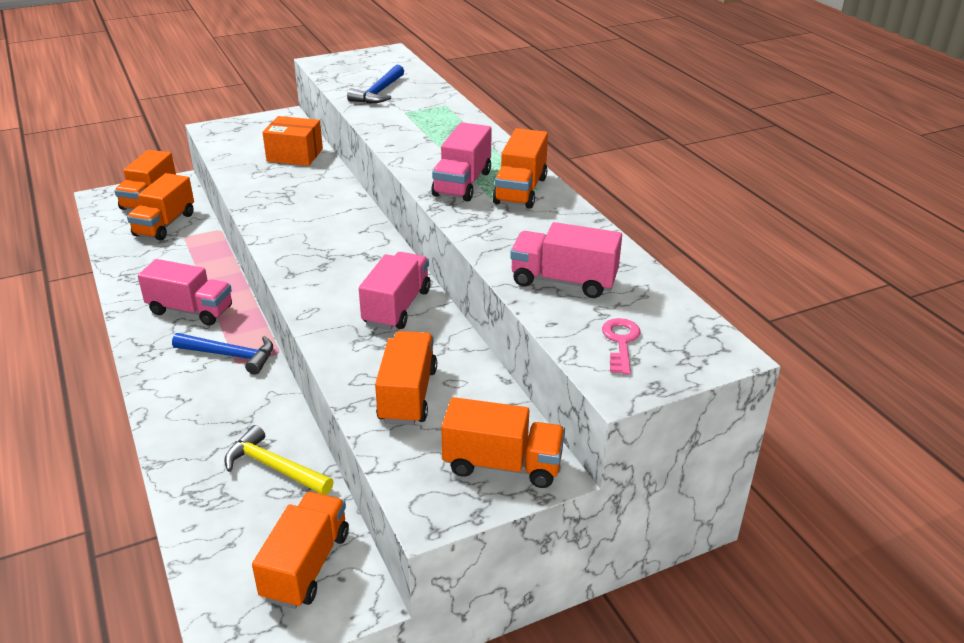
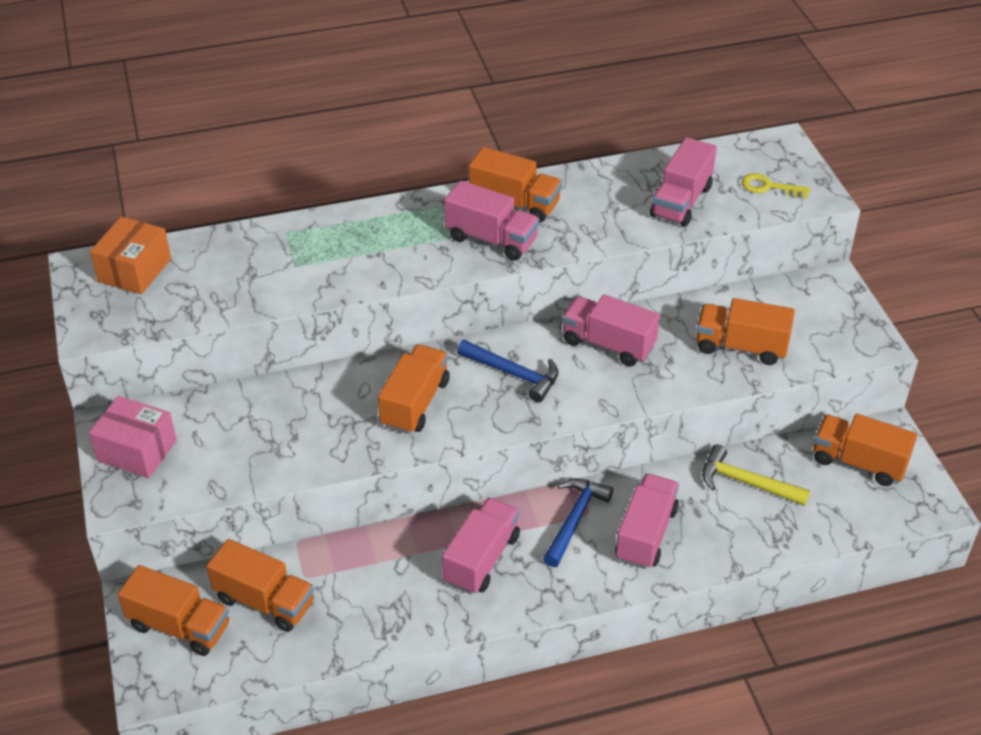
camera: 80 degrees left, 10 degrees up
yellow hammer [224,425,334,495] -> yellow hammer turned 75 degrees clockwise [702,444,810,506]
orange box [262,116,323,166] -> orange box moved to [90,217,171,294]
blue hammer [347,65,404,104] -> blue hammer moved to [457,340,559,402]
orange truck [441,397,565,488] -> orange truck moved to [378,344,450,434]
pink key [602,318,640,374] -> yellow key [742,173,810,198]
none -> pink box [89,396,177,478]
none -> pink truck [615,474,679,569]

